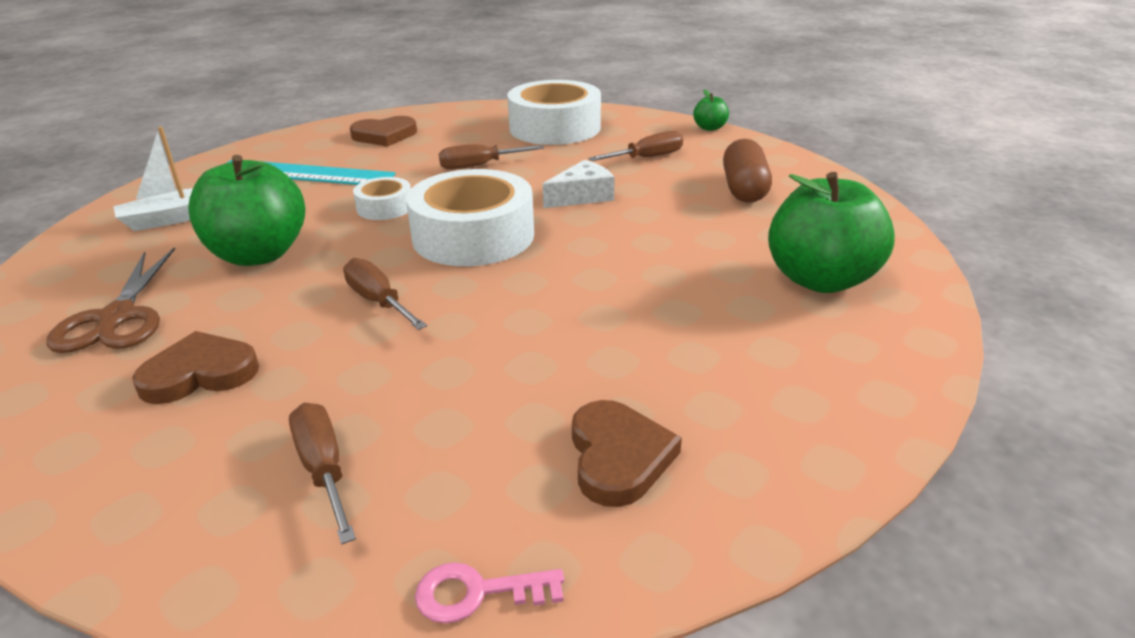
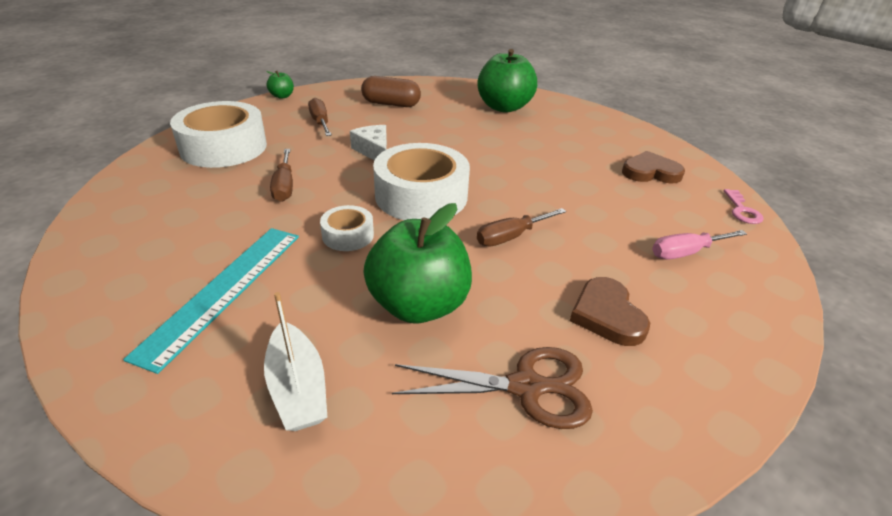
camera: 85 degrees left, 5 degrees up
brown screwdriver [289,403,356,544] -> pink screwdriver [652,230,747,259]
brown heart [350,116,417,147] -> none

